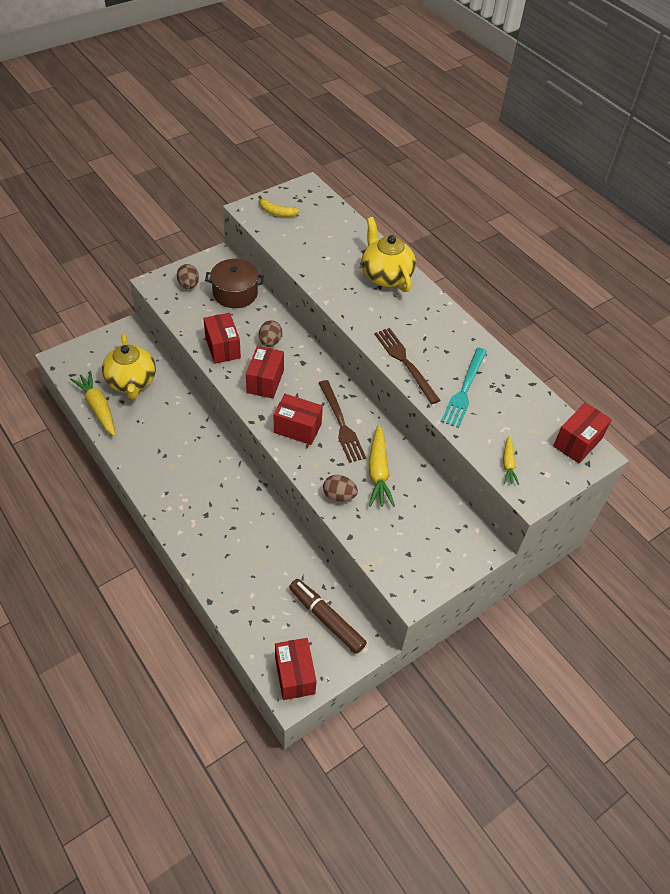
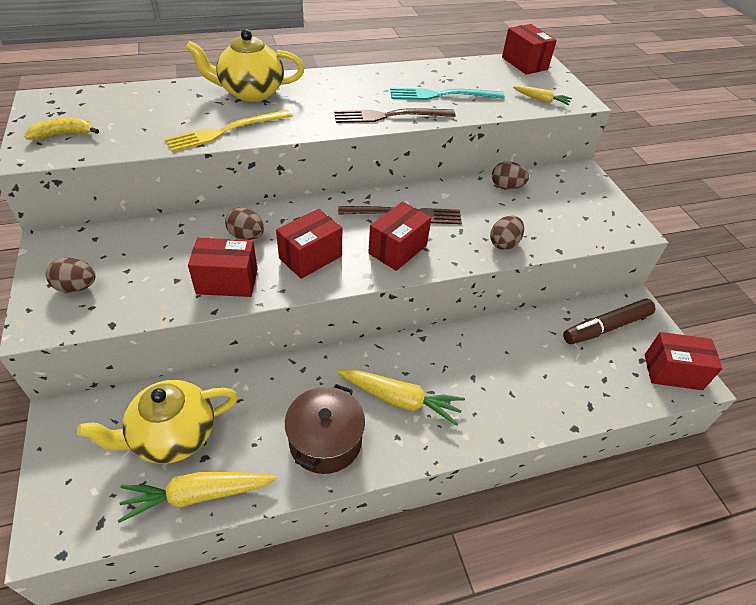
camera: 70 degrees left, 5 degrees down
yellow teapot [102,334,156,399] -> yellow teapot turned 150 degrees clockwise [77,380,238,464]
brown pot [205,259,264,308] -> brown pot moved to [285,384,365,474]
red box [246,346,284,399] -> red box turned 75 degrees counterclockwise [276,209,342,279]
yellow banana [258,196,300,217] -> yellow banana turned 150 degrees counterclockwise [24,118,99,140]
yellow carrot [368,425,395,507] -> yellow carrot moved to [337,369,465,426]
turquoise fork [441,347,487,428] -> turquoise fork turned 135 degrees clockwise [390,88,505,100]
none -> yellow fork [165,109,293,152]
none -> brown egg [492,161,529,190]

